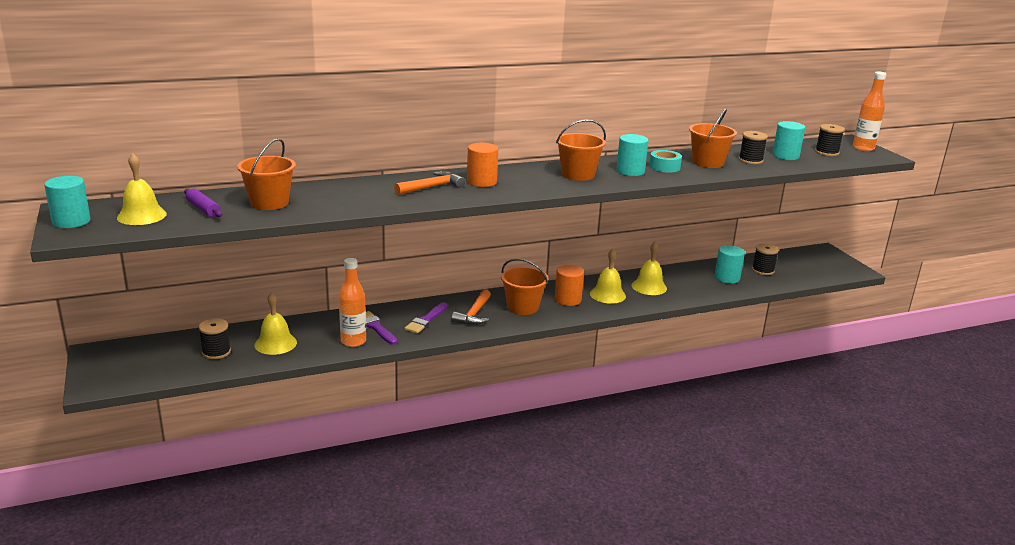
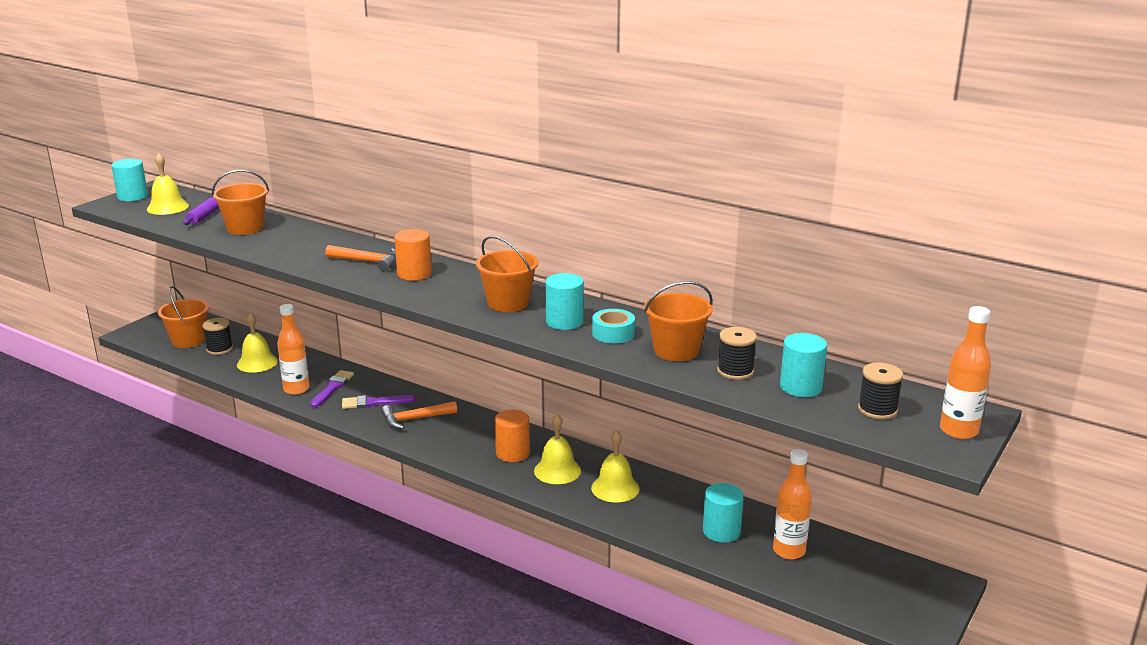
camera: 55 degrees right, 0 degrees up
orange bucket [501,259,548,315] -> orange bucket moved to [158,286,209,348]
black spool [752,244,779,275] -> orange bottle [773,449,812,559]

